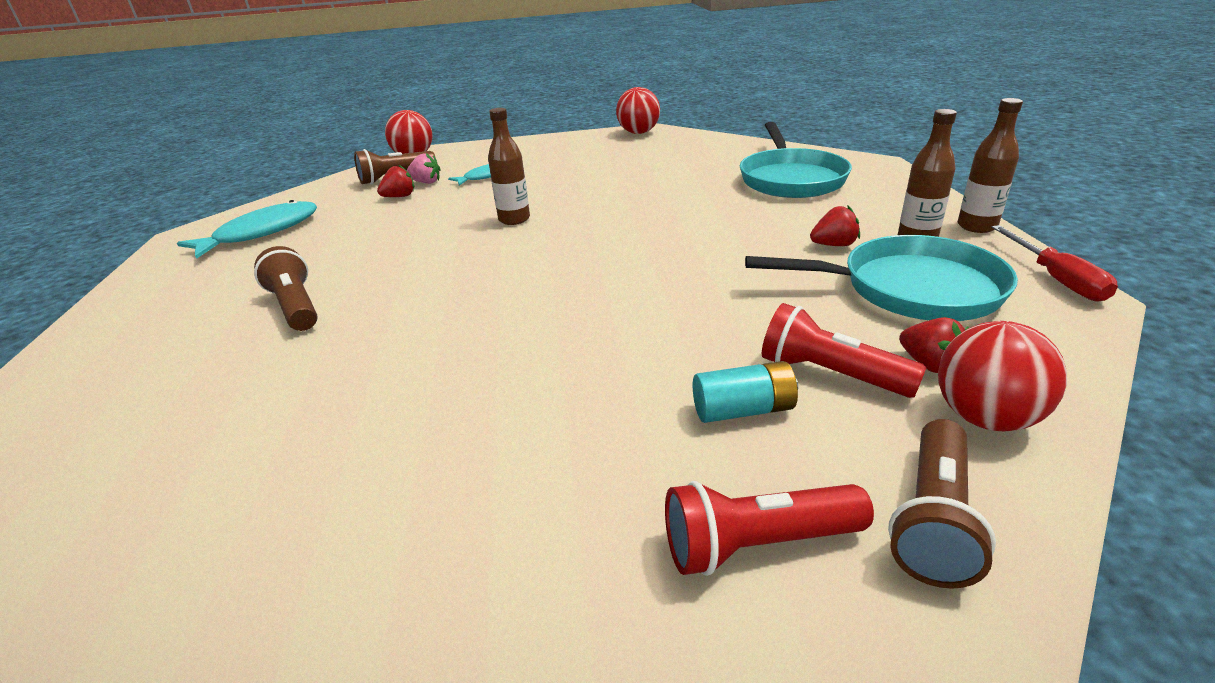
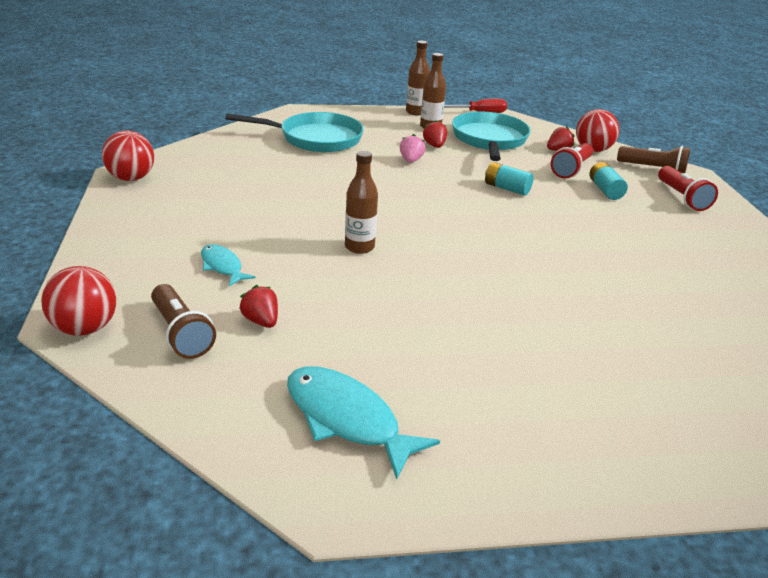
camera: 95 degrees left, 0 degrees up
brown flashlight [254,246,318,331] -> none
pink strawberry [406,153,440,184] -> pink strawberry moved to [400,134,425,163]
none -> turquoise battery [485,162,534,196]

